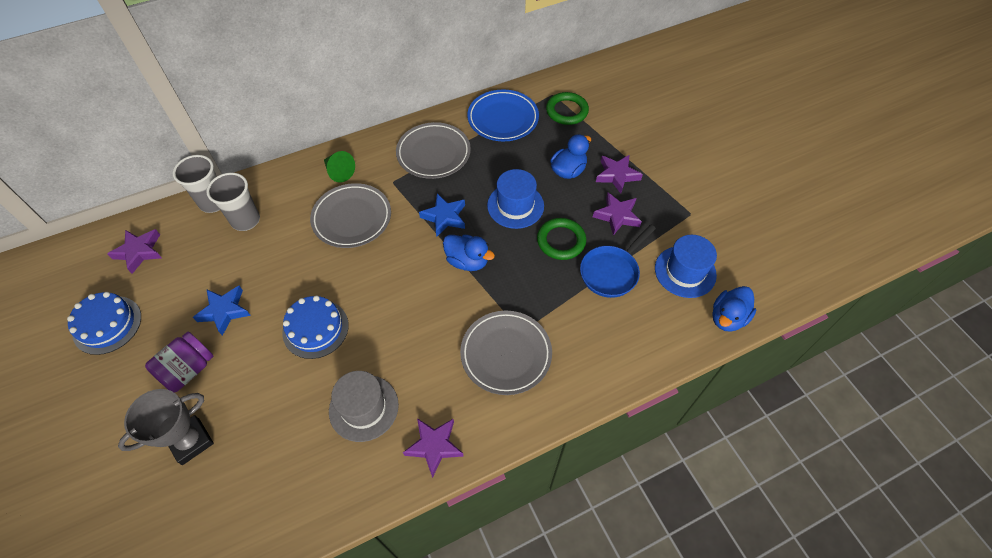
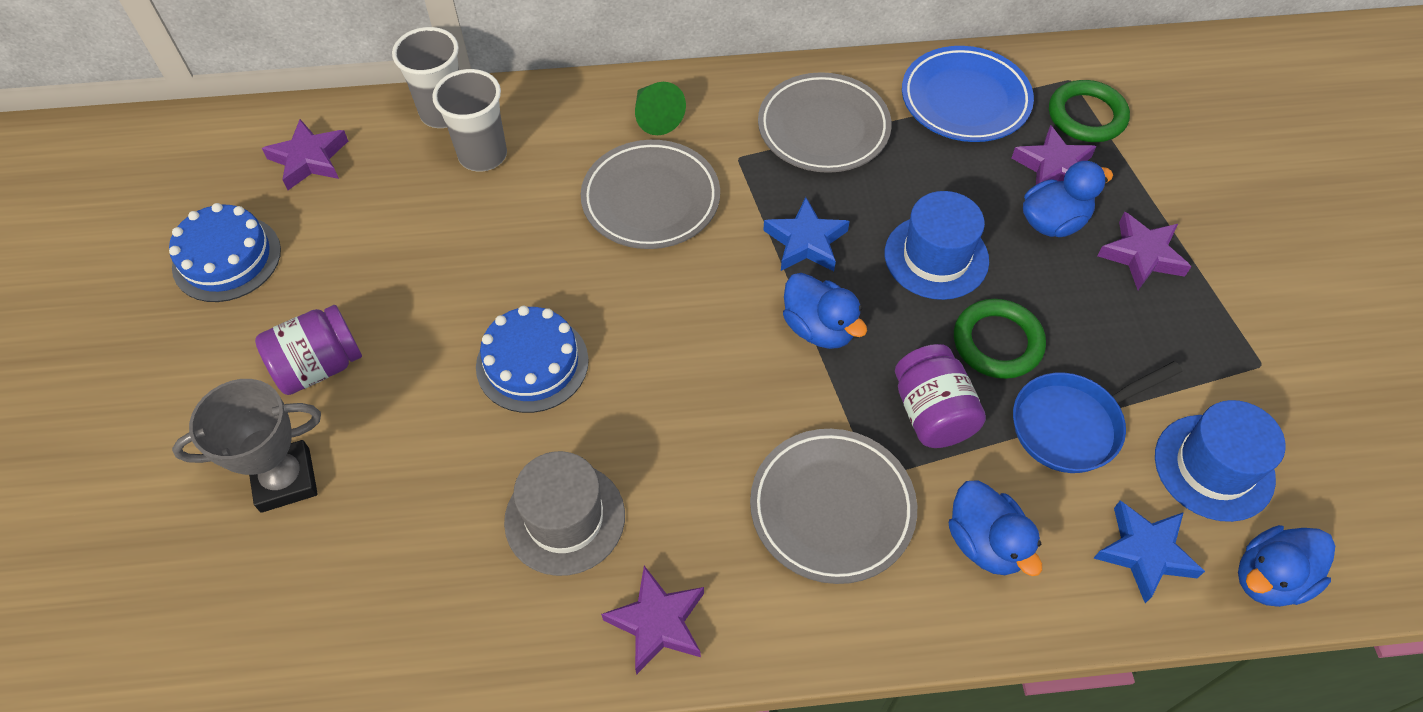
camera: 20 degrees right, 0 degrees up
blue star [193,286,251,336] -> blue star moved to [1094,500,1205,603]
purple star [593,193,642,236] -> purple star moved to [1012,125,1096,185]
none -> purple jar [895,344,986,448]
none -> blue duck [949,480,1042,576]

